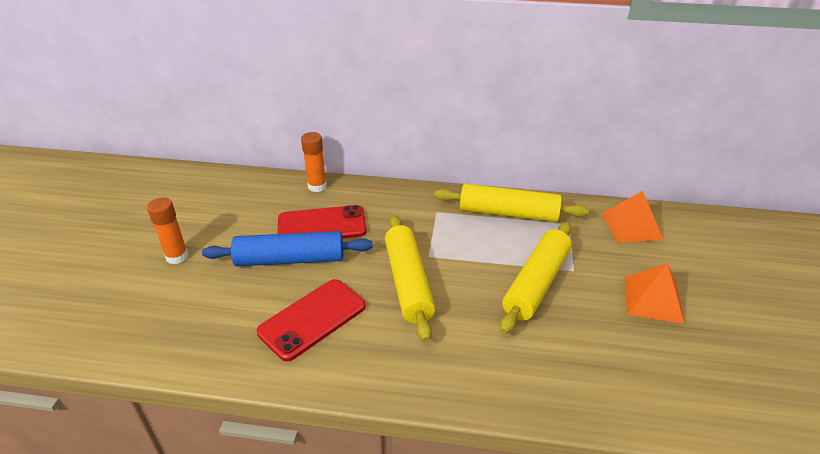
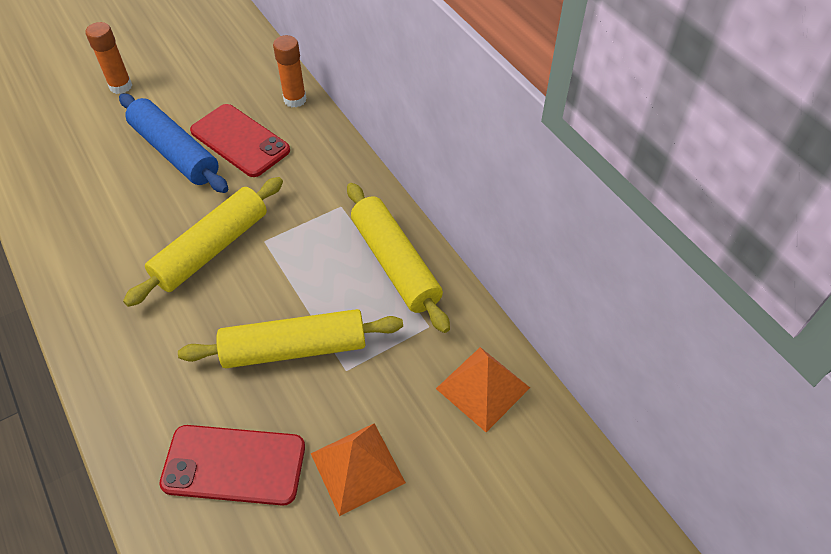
camera: 50 degrees right, 15 degrees up
red phone [256,279,366,361] -> red phone moved to [159,425,305,506]

